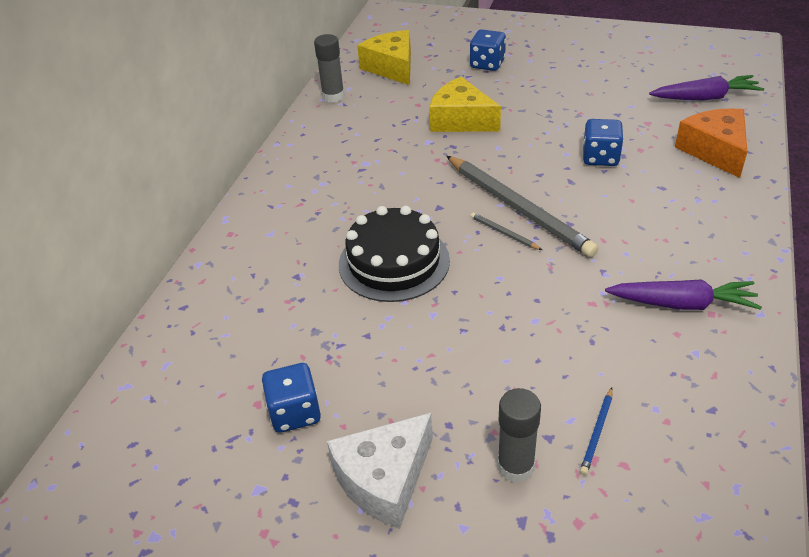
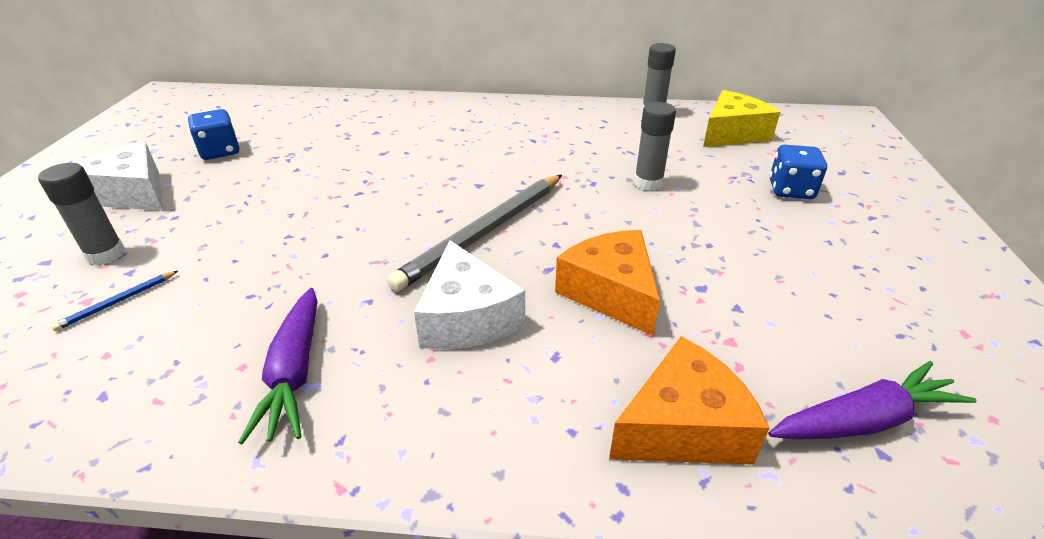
camera: 75 degrees right, 5 degrees down
black cake [339,206,450,302] -> none
yellow cheese [429,77,501,132] -> grey glue stick [634,102,676,191]
grey pencil [470,212,542,250] -> none
blue pencil [580,388,613,475] -> blue pencil turned 60 degrees counterclockwise [51,271,178,331]
blue dice [583,119,624,166] -> orange cheese [555,230,660,336]
purple carrot [649,75,764,101] -> purple carrot turned 90 degrees counterclockwise [769,361,977,440]
none -> white cheese [414,240,525,350]

